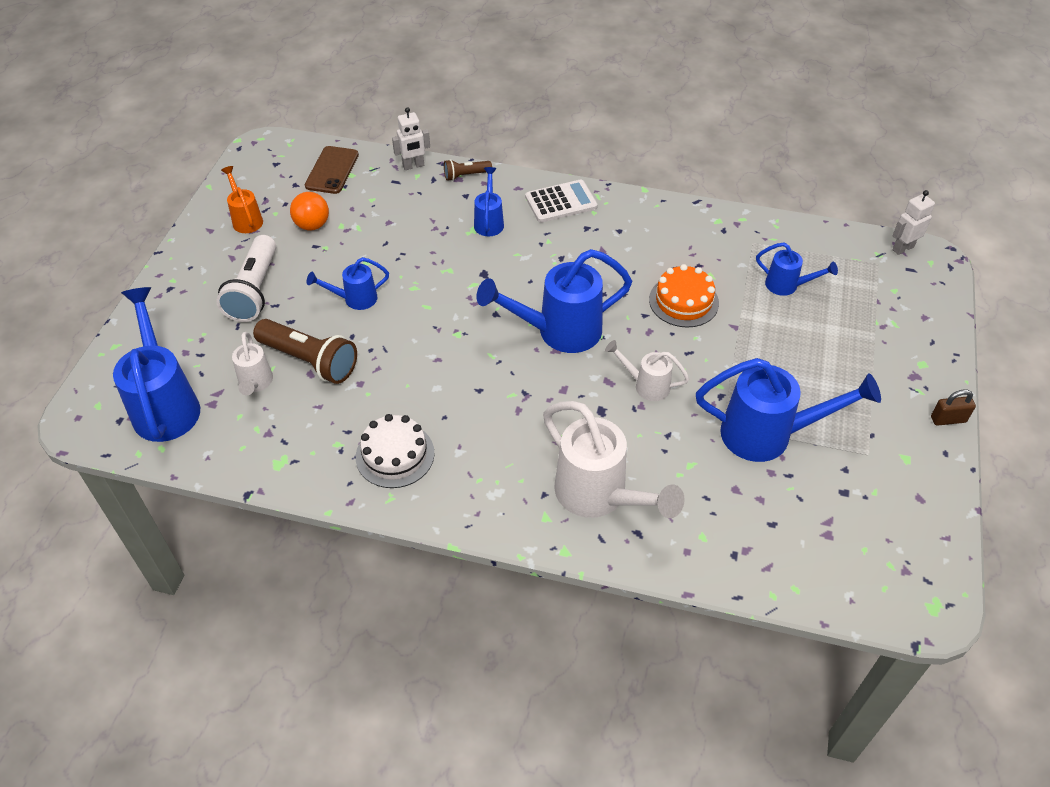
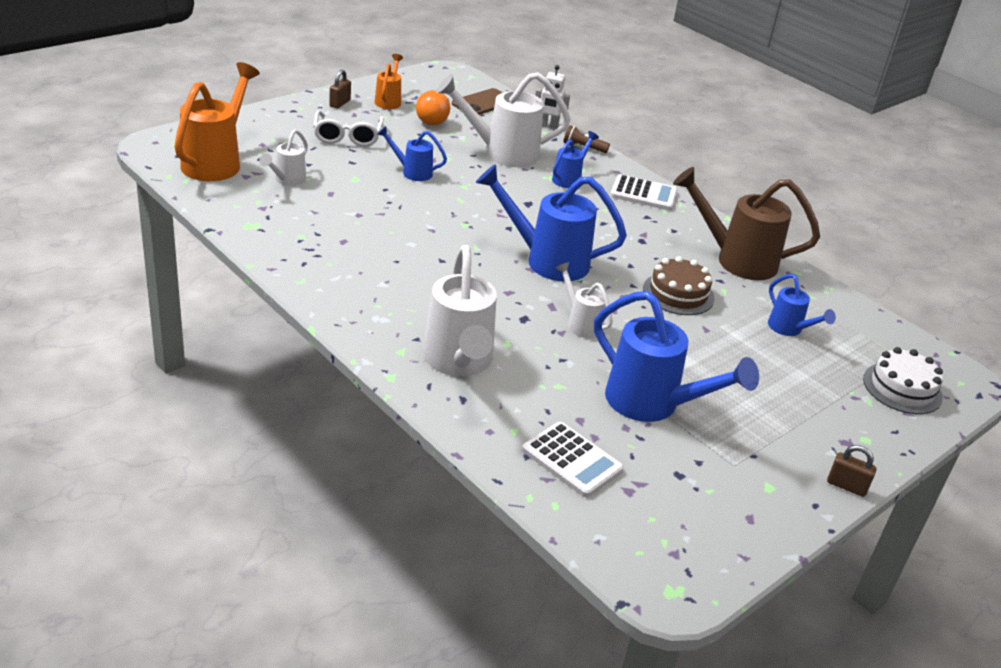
camera: 30 degrees right, 15 degrees down
blue watering can [113,287,200,442] -> orange watering can [174,62,260,181]
white flashlight [216,235,276,322] -> white glasses [313,110,384,146]
brown flashlight [253,319,357,384] -> none
white cake [356,414,435,488] -> white cake moved to [863,347,943,414]
orange cake [649,264,719,327] -> brown cake [643,256,715,315]
white robot [892,190,935,255] -> none
none -> brown padlock [329,70,351,109]
none -> white watering can [436,72,571,167]
none -> white calculator [522,422,624,497]
none -> brown watering can [673,167,820,280]

